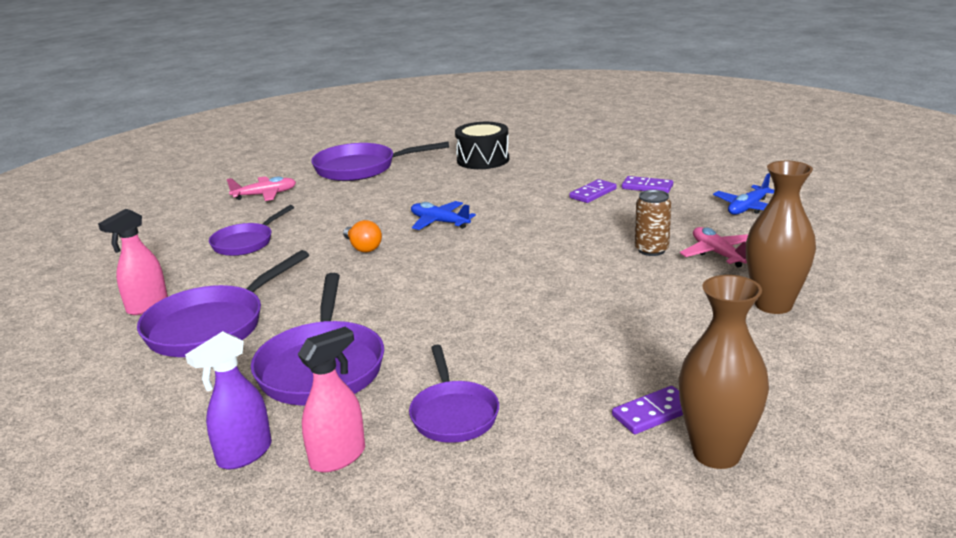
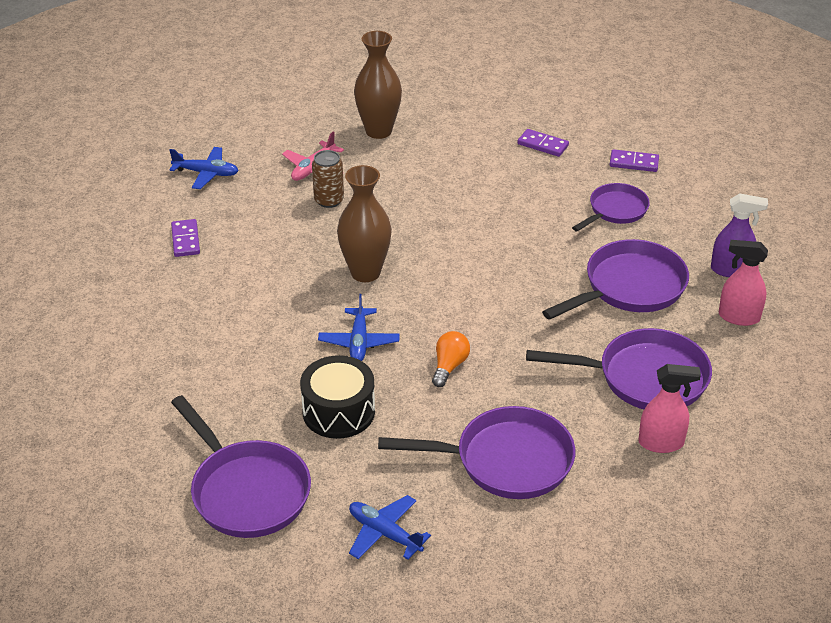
camera: 125 degrees left, 15 degrees up
purple pan [209,205,294,256] -> purple pan [378,406,575,499], size x1.61
pink plane [227,176,296,201] -> blue plane [349,495,431,560]
pink spray bottle [298,327,365,472] -> pink spray bottle moved to [719,240,768,326]
black drum [455,122,509,169] -> black drum moved to [300,355,375,439]
purple domino [569,179,617,203] -> purple domino moved to [609,149,659,172]
brown vase [679,275,769,469] -> brown vase moved to [337,165,392,282]

